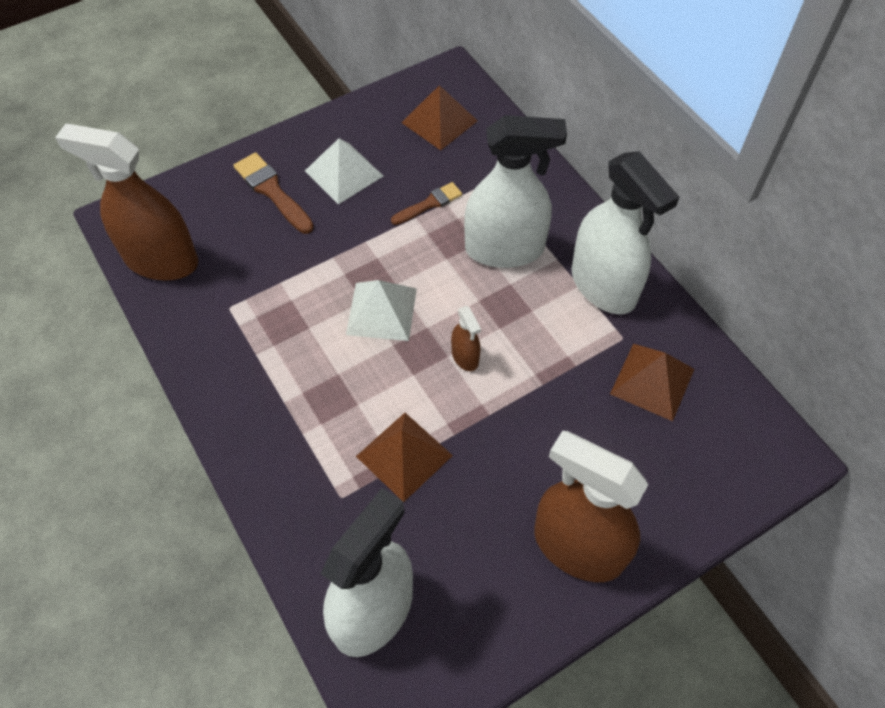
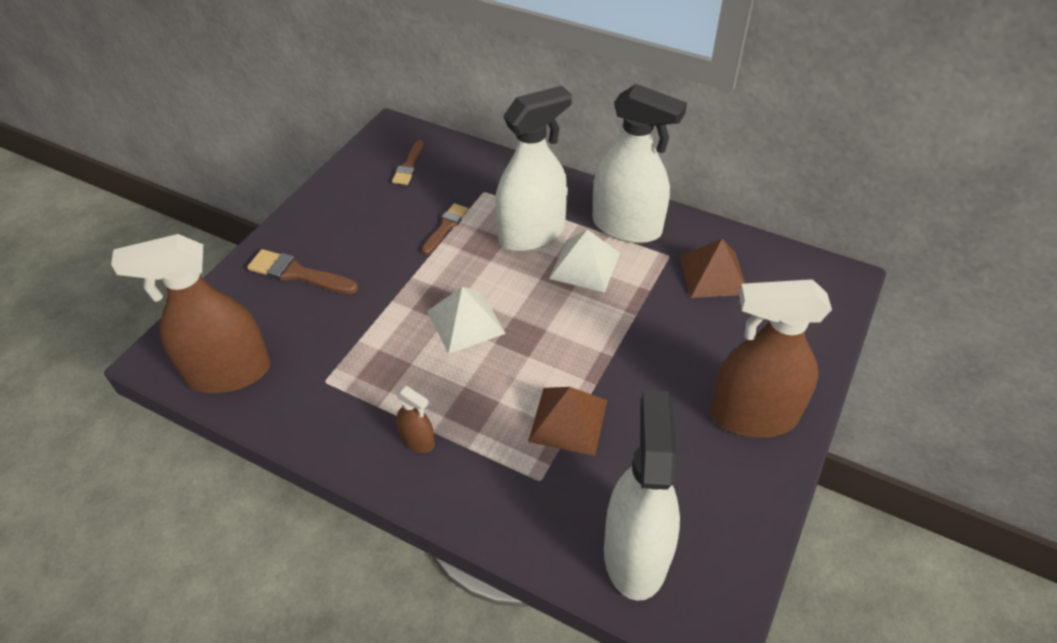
camera: 30 degrees left, 10 degrees down
white pyramid [305,138,383,204] -> white pyramid moved to [549,229,620,293]
brown pyramid [401,85,478,150] -> brown brush [392,140,423,185]
brown spray bottle [451,306,481,371] -> brown spray bottle moved to [396,386,435,453]

